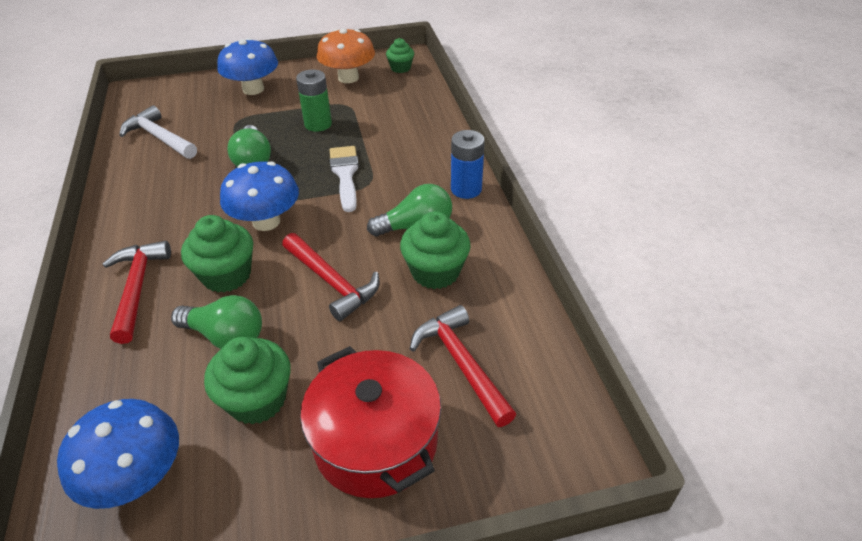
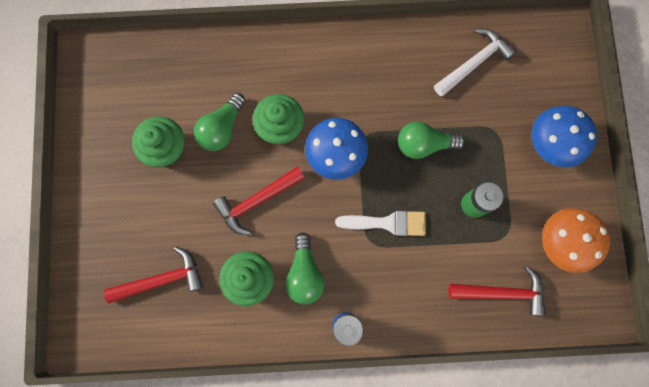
camera: 100 degrees right, 35 degrees up
blue mushroom [57,399,179,509] -> none
red hammer [103,241,171,344] -> red hammer moved to [449,266,546,316]
red pot [300,346,441,498] -> none
green cupcake [386,38,414,73] -> none

